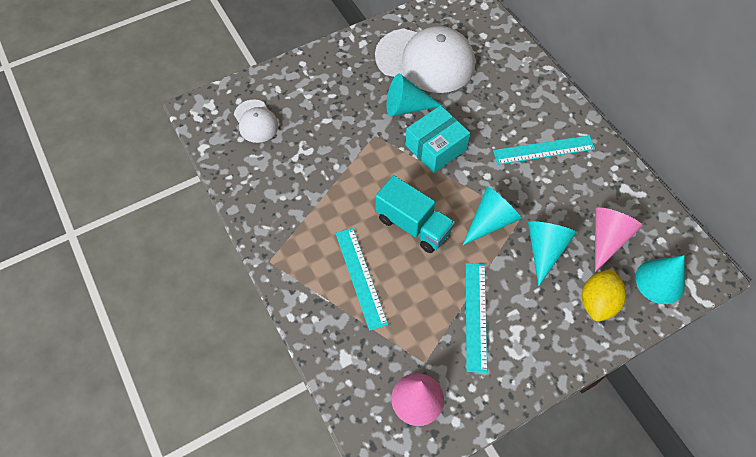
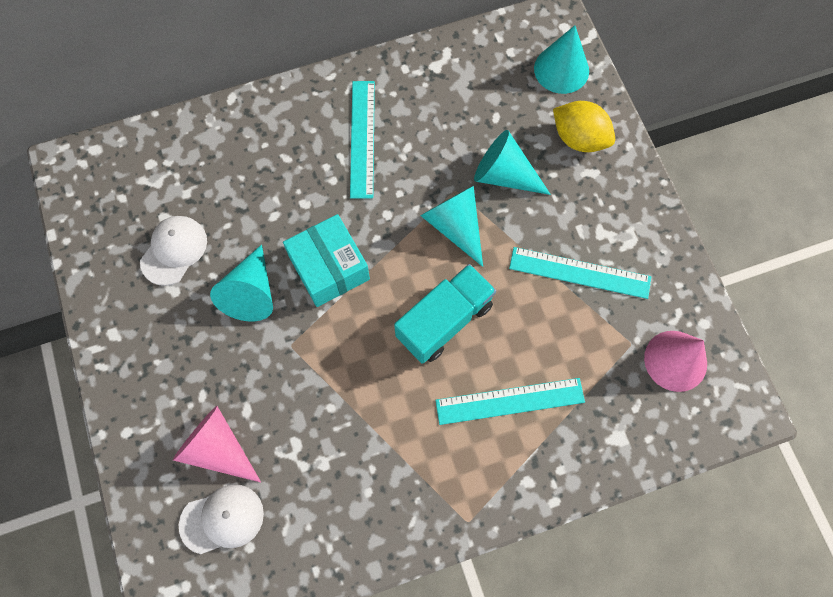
camera: 80 degrees left, 10 degrees up
white cap [375,26,475,93] -> white cap [140,216,207,286], size x0.50
pink cone [595,207,642,272] -> pink cone moved to [173,406,261,482]

